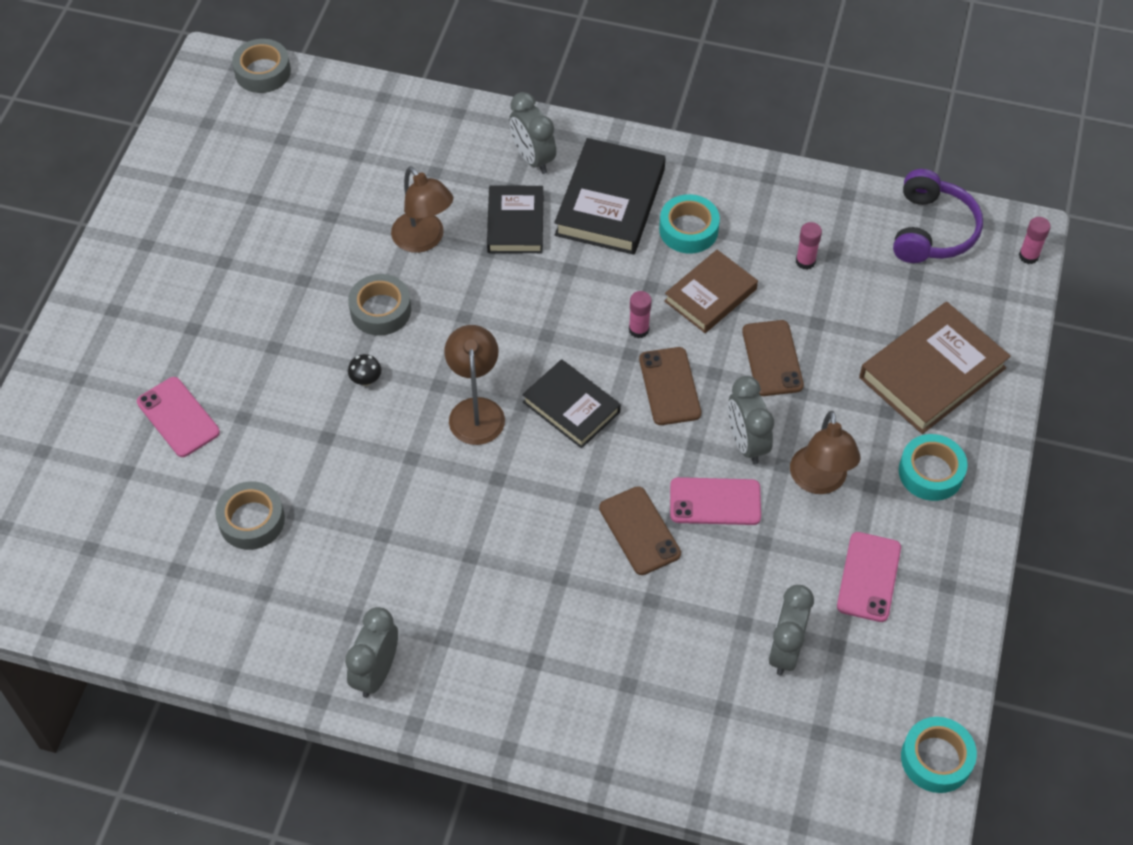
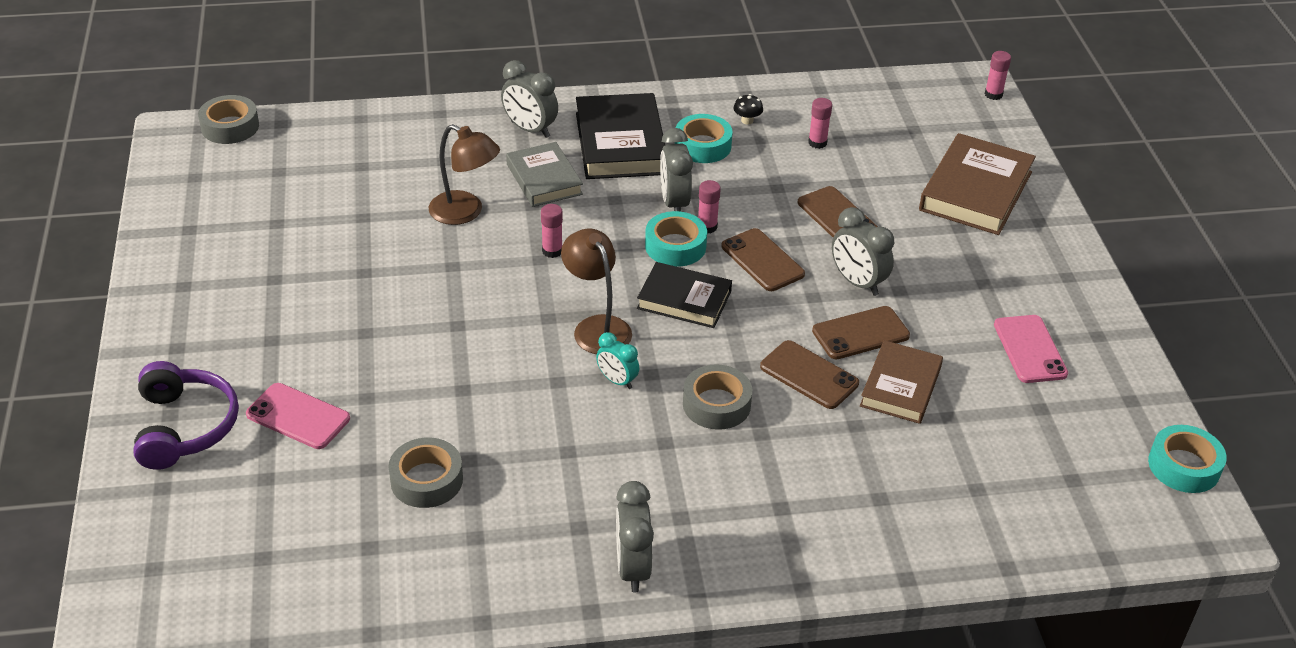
camera: 25 degrees left, 15 degrees down
grey tape [348,274,411,336] -> grey tape moved to [683,364,752,430]
black mushroom [348,354,381,386] -> black mushroom moved to [734,94,763,125]
black book [487,185,543,253] -> grey book [506,142,583,207]
brown book [664,250,758,333] -> brown book moved to [860,340,943,424]
pink phone [670,477,761,525] -> brown phone [812,306,910,359]
grey clock [768,585,814,675] -> grey clock moved to [660,128,693,212]
brown lamp [790,411,861,494] -> none
purple headphones [893,169,983,263] -> purple headphones moved to [133,361,239,470]
turquoise tape [899,434,968,501] -> turquoise tape moved to [645,211,707,267]
none -> pink glue stick [541,204,563,258]
none -> turquoise clock [596,332,639,389]

